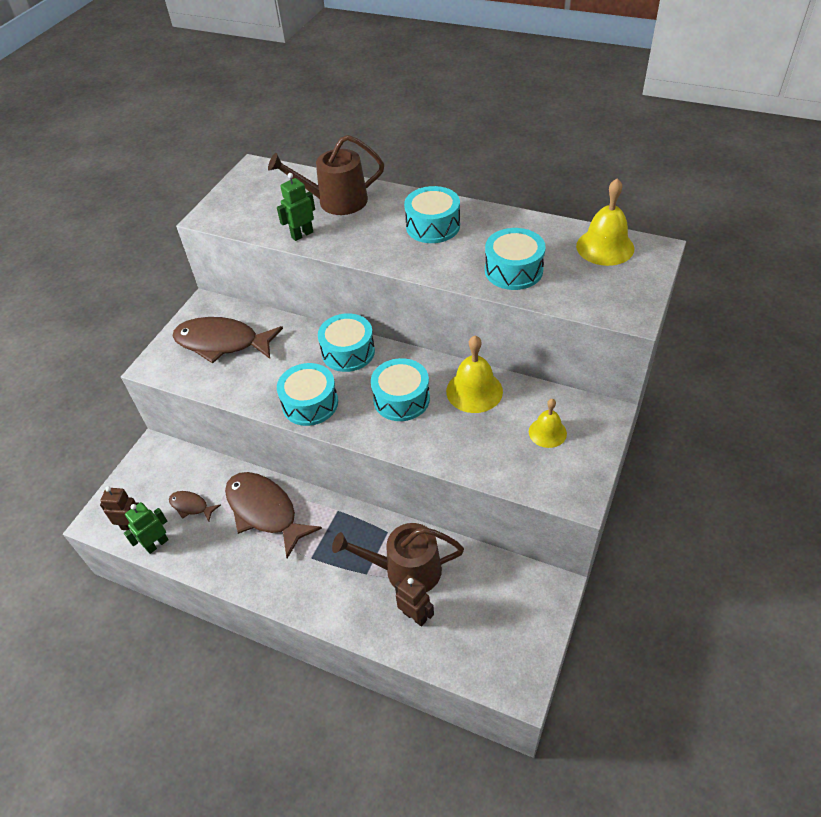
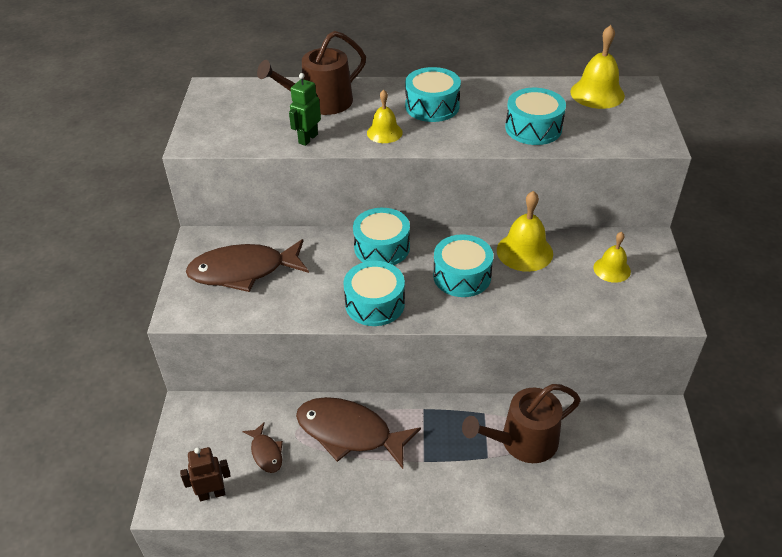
camera: 25 degrees left, 5 degrees down
green robot [124,502,169,554] -> none
brown fish [169,491,221,522] -> brown fish turned 120 degrees counterclockwise [242,422,283,473]
brown robot [395,575,434,627] -> none
none -> yellow bell [367,90,403,143]

